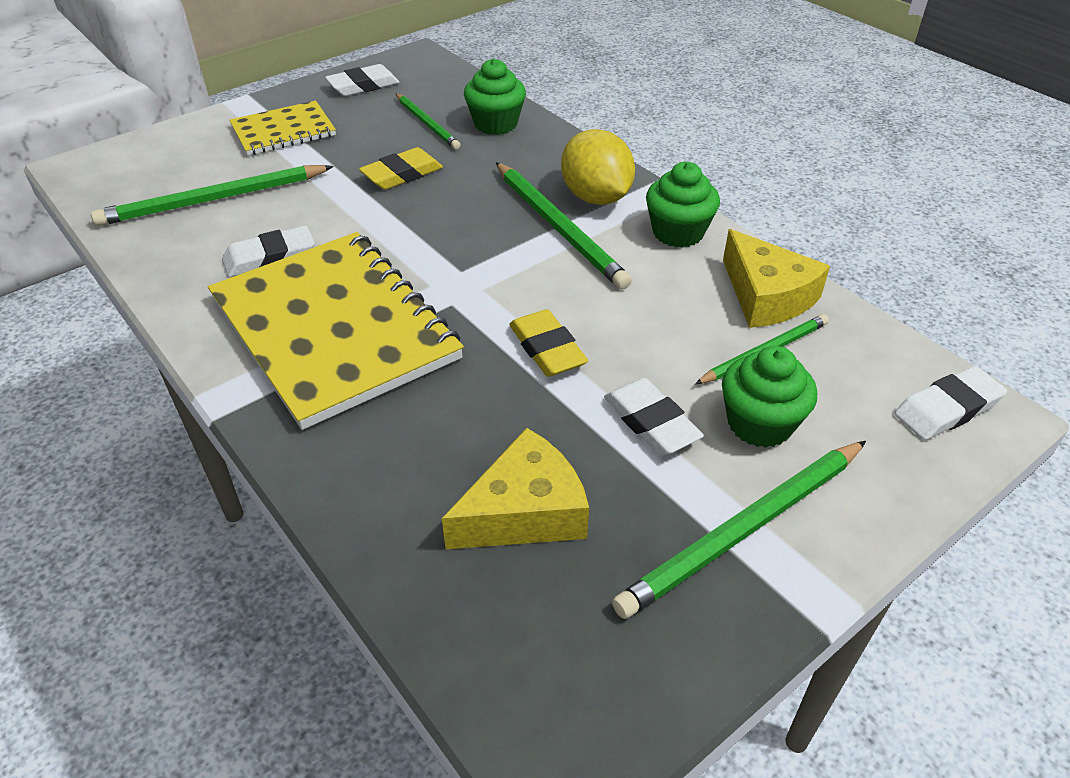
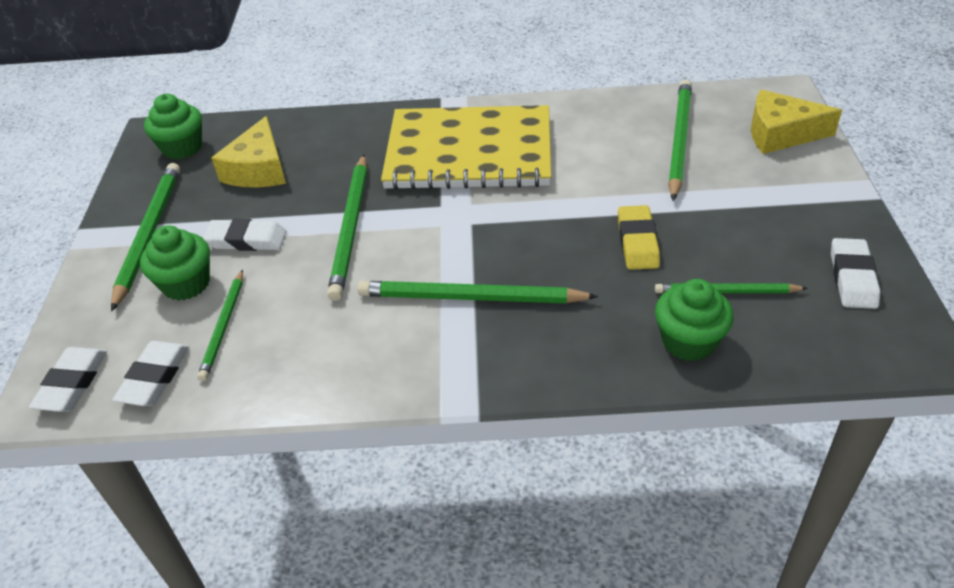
camera: 130 degrees right, 0 degrees up
white eraser [222,226,315,277] -> white eraser moved to [112,341,189,406]
yellow notebook [229,101,336,156] -> none
yellow eraser [509,309,588,377] -> green pencil [327,155,367,301]
yellow lemon [561,129,635,205] -> none
green cupcake [646,162,720,248] -> green cupcake moved to [144,94,202,159]
yellow cheese [723,229,830,328] -> yellow cheese moved to [751,90,842,154]

